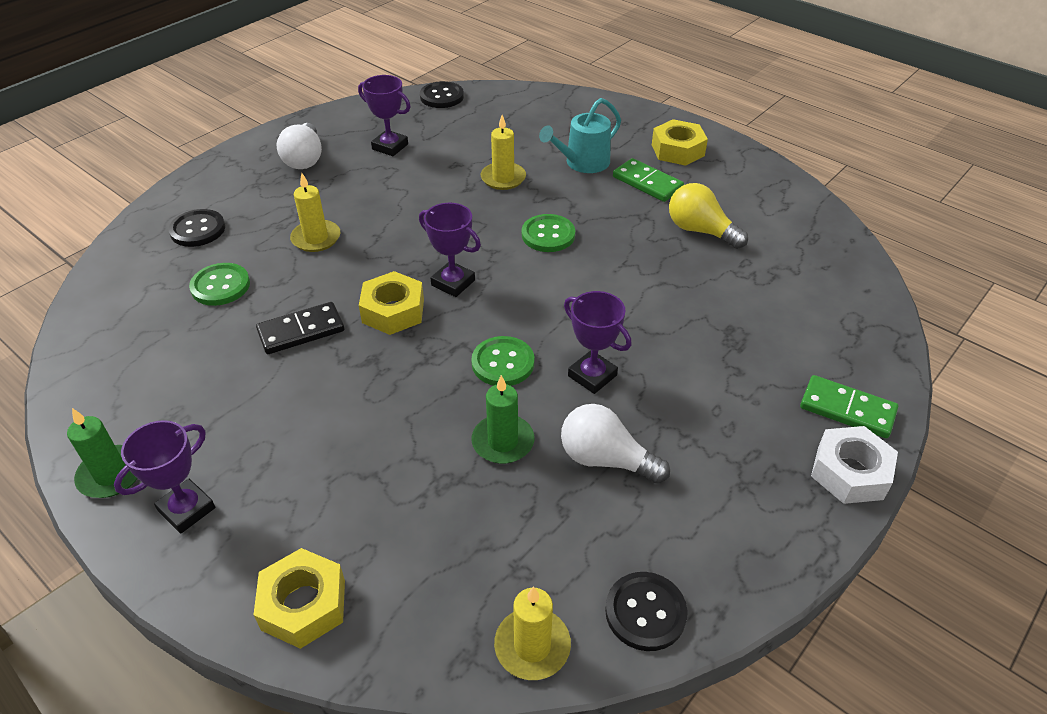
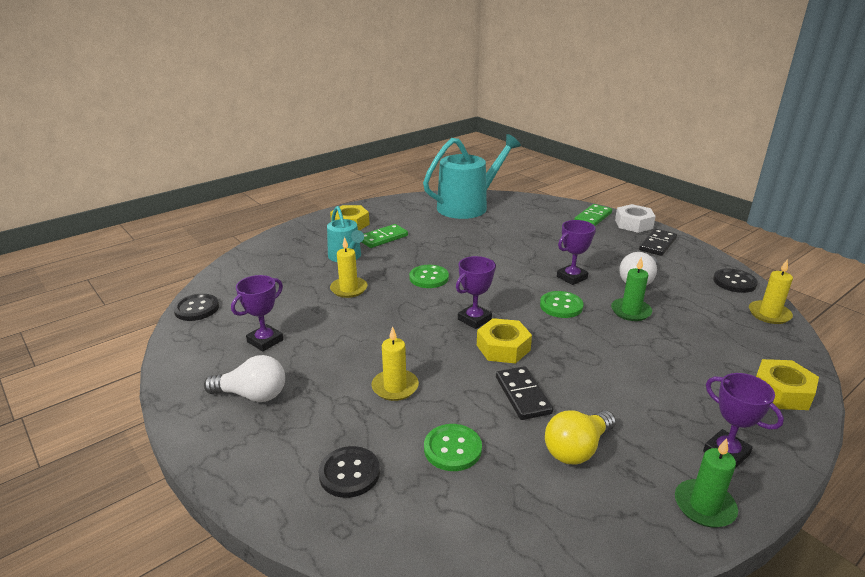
camera: 80 degrees left, 15 degrees down
yellow light bulb [669,183,748,249] -> yellow light bulb moved to [545,410,616,464]
none -> turquoise watering can [423,134,521,219]
none -> black domino [639,229,677,256]

